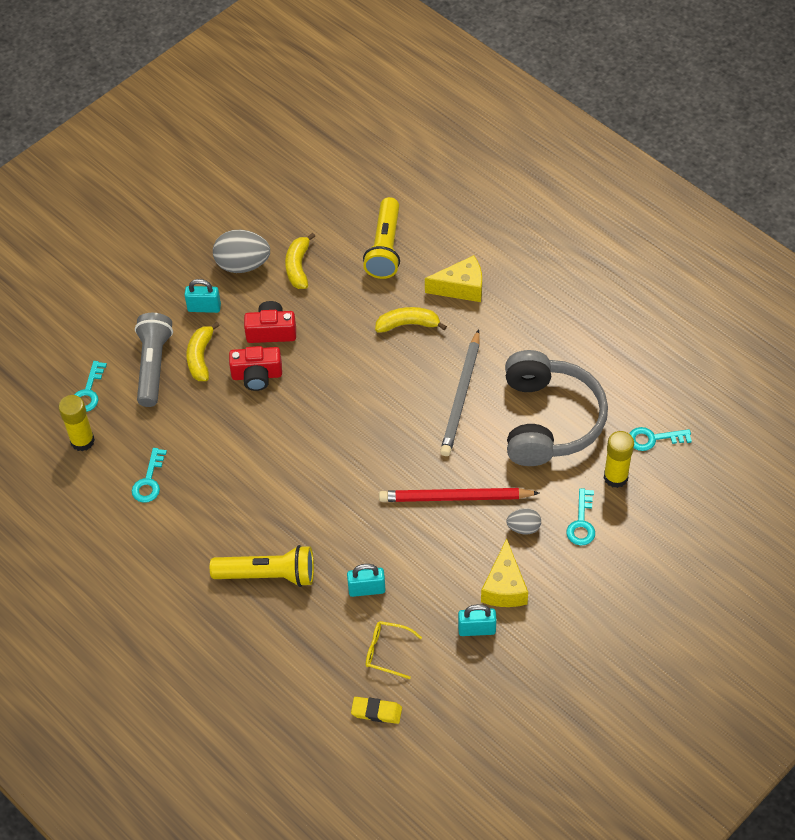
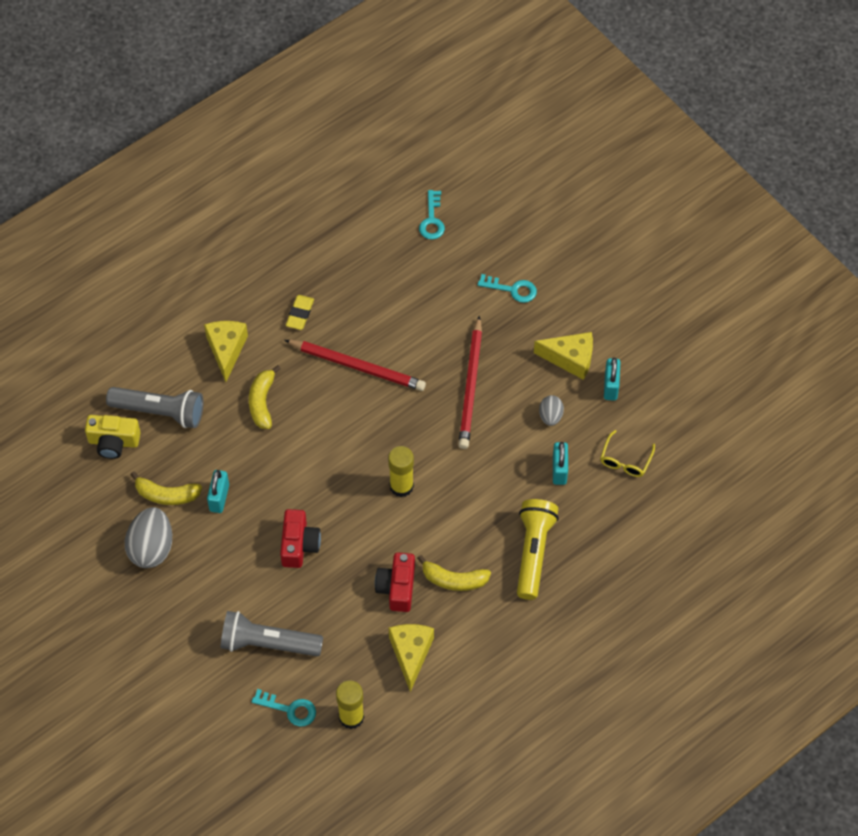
camera: 85 degrees left, 5 degrees up
turquoise key [132,448,167,503] -> yellow cheese [389,624,434,692]
turquoise padlock [184,279,221,313] -> turquoise padlock moved to [207,470,229,513]
yellow banana [187,322,220,381] -> yellow banana moved to [417,555,491,591]
red camera [244,301,296,343] -> red camera moved to [375,552,415,612]
yellow eraser [351,697,402,724] -> yellow eraser moved to [286,295,314,330]
yellow flashlight [363,197,400,279] -> grey flashlight [106,387,203,428]
grey pencil [440,329,480,456] -> red pencil [284,340,426,391]
grey headphones [505,350,608,466] -> none
grey egg [506,508,541,534] -> grey egg moved to [539,395,564,426]
yellow glue stick [604,431,634,488] -> yellow glue stick moved to [388,446,414,497]
none -> yellow camera [85,415,141,459]

